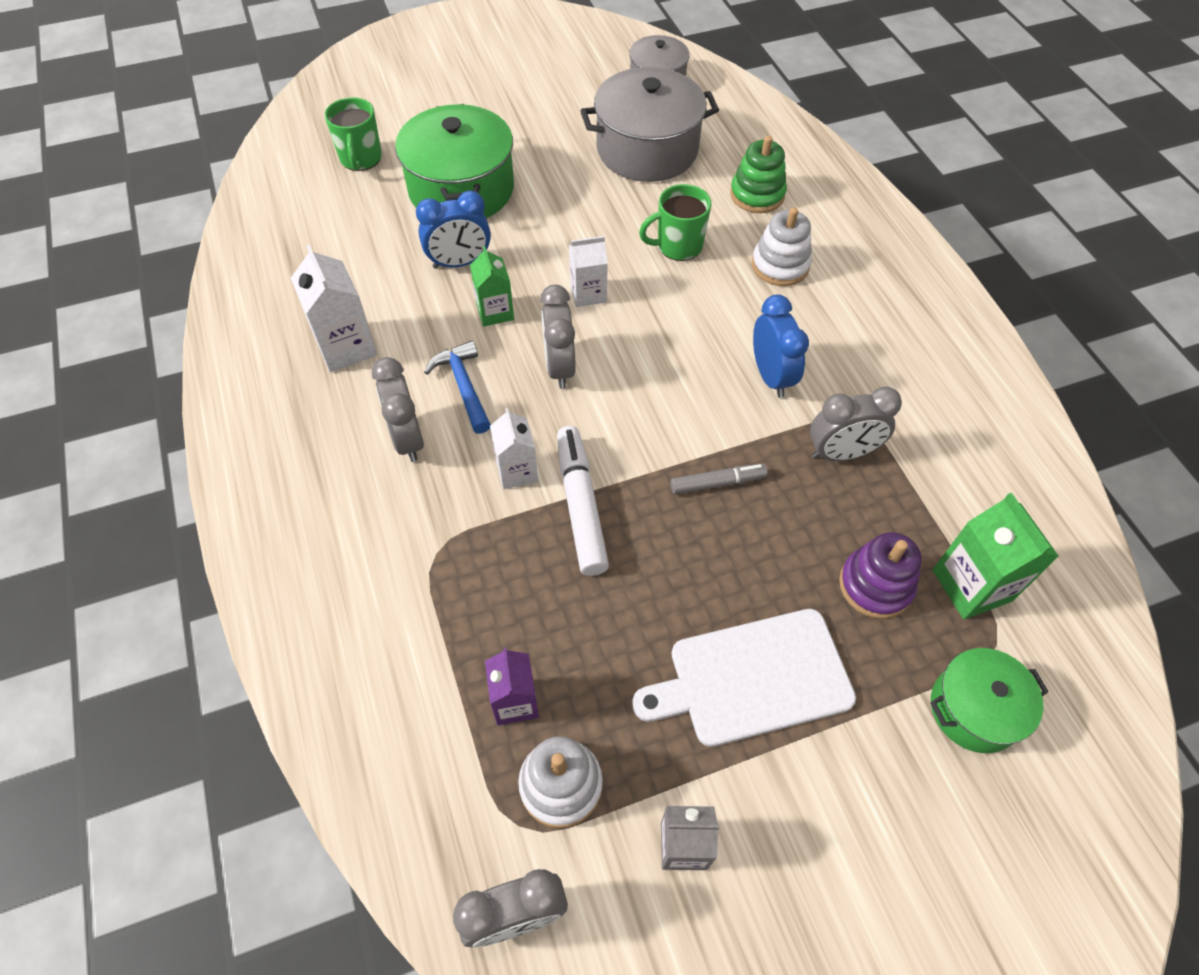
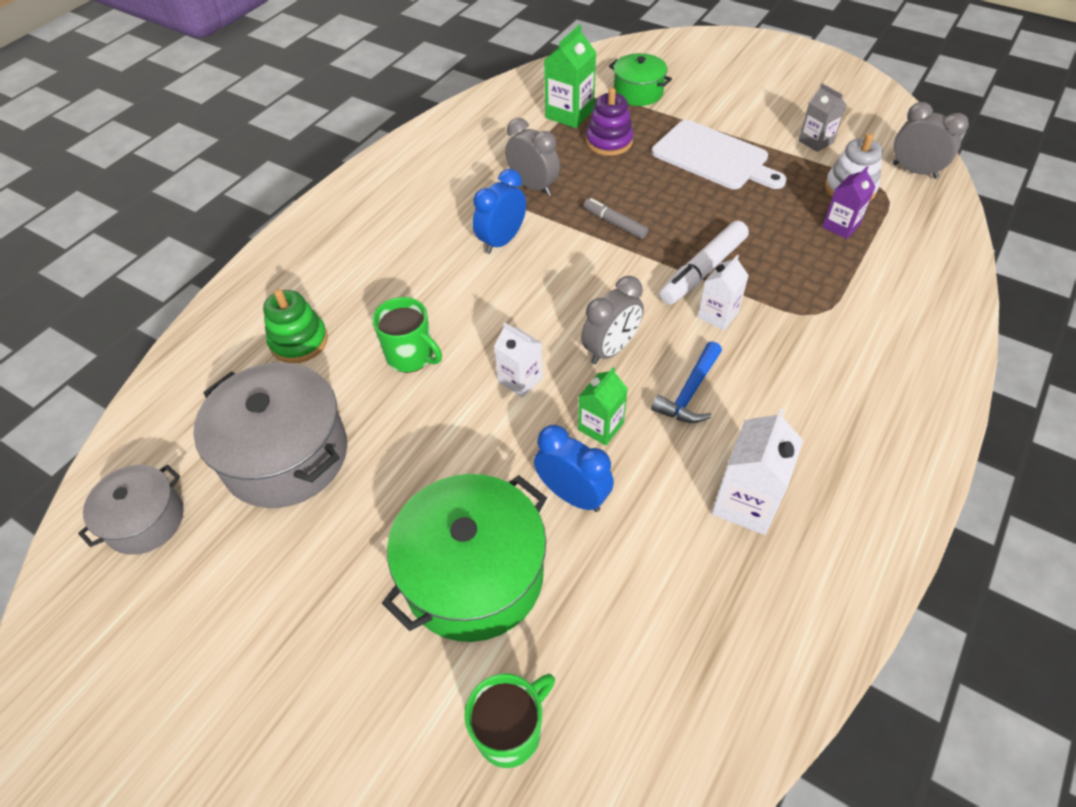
camera: 125 degrees left, 5 degrees down
grey clock [372,357,424,462] -> none
white stacking toy [752,207,812,286] -> none

